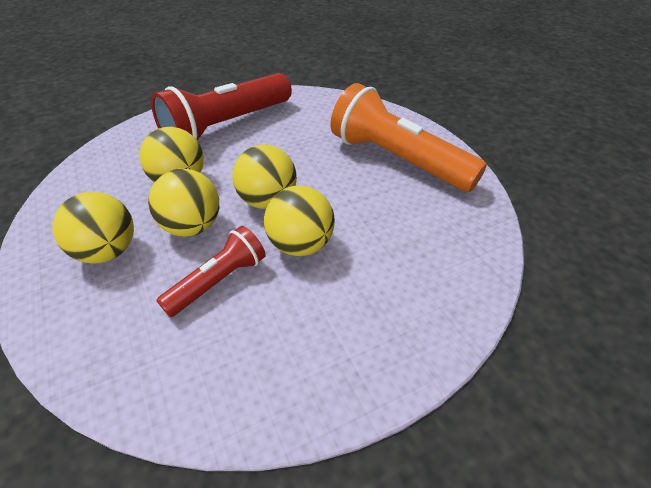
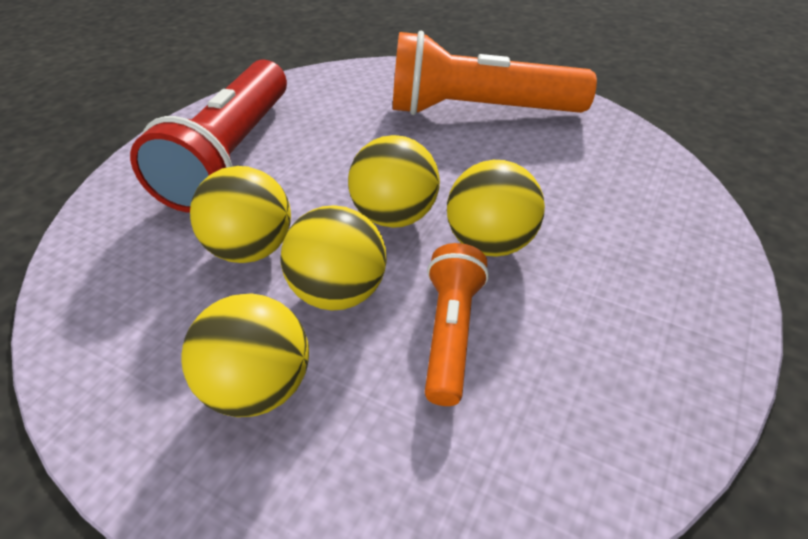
camera: 35 degrees left, 0 degrees up
red flashlight [156,226,266,317] -> orange flashlight [425,243,489,406]

